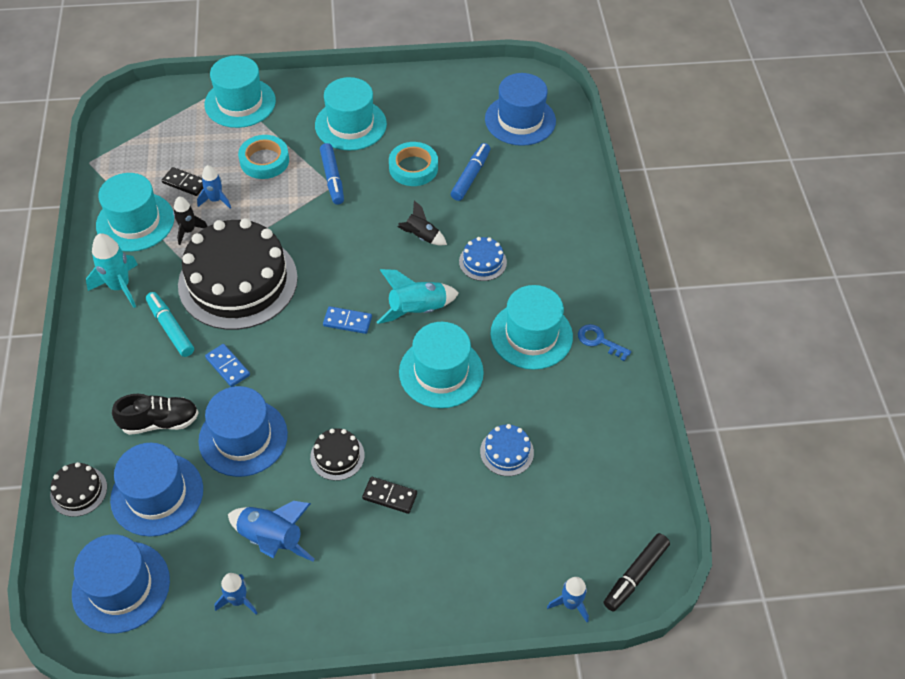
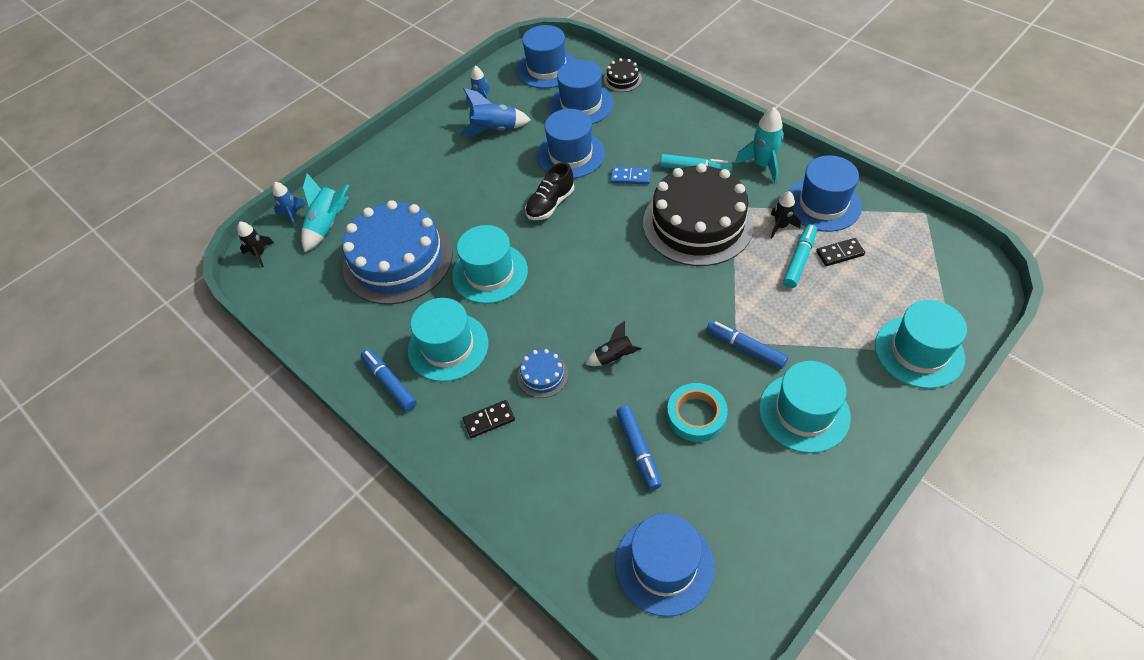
camera: 145 degrees right, 0 degrees up
turquoise hat [96,173,174,252] -> blue hat [789,155,862,232]
black shoe [112,394,198,435] -> black shoe moved to [525,162,574,220]
blue rocket [197,165,231,209] -> turquoise marker [783,224,817,288]
turquoise tape [238,135,289,179] -> none
black cake [310,428,365,481] -> none
blue domino [323,306,372,334] -> none
black domino [362,477,417,514] -> black domino moved to [463,400,515,438]
turquoise rocket [377,269,459,324] -> turquoise rocket moved to [301,173,349,252]
blue cake [480,424,534,476] -> blue cake [342,200,452,305], size x2.43
blue key [578,324,631,361] -> blue marker [361,349,417,411]
black marker [604,533,670,612] -> black rocket [237,221,274,267]

